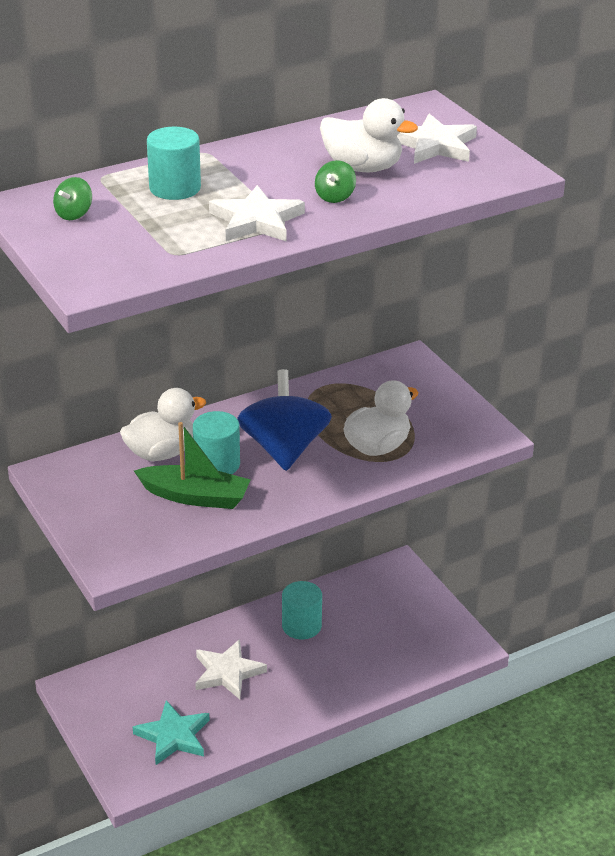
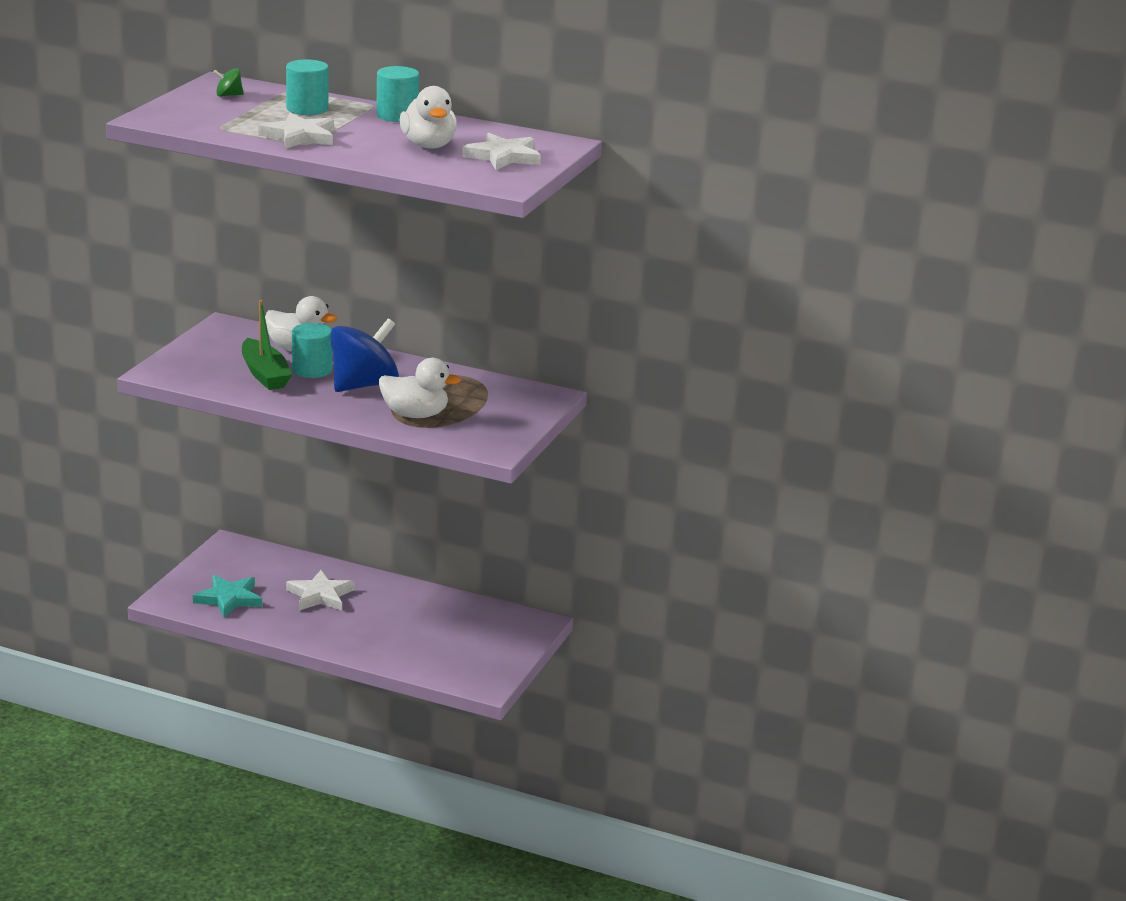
camera: 50 degrees right, 10 degrees down
turquoise cylinder [282,581,322,639] -> turquoise cylinder moved to [376,66,419,122]
green spinning top [315,160,356,203] -> none

